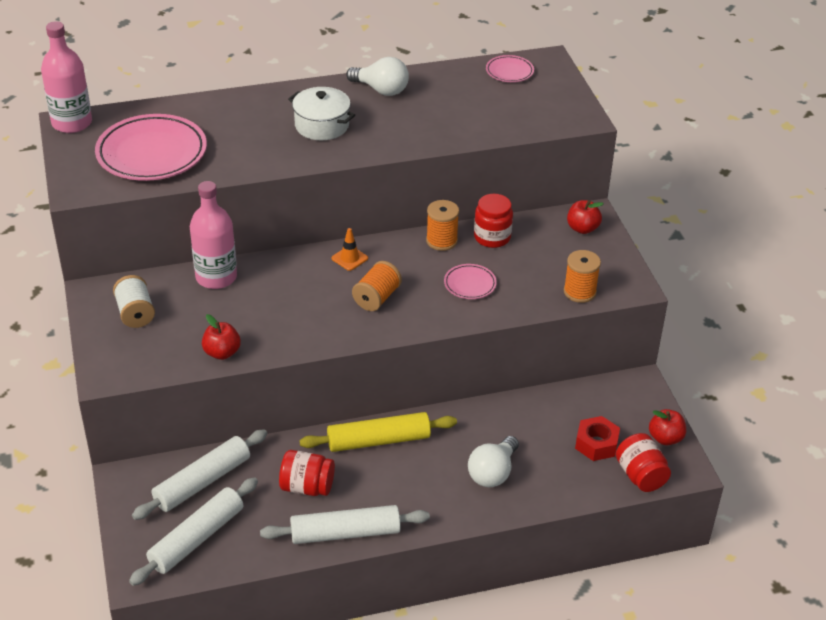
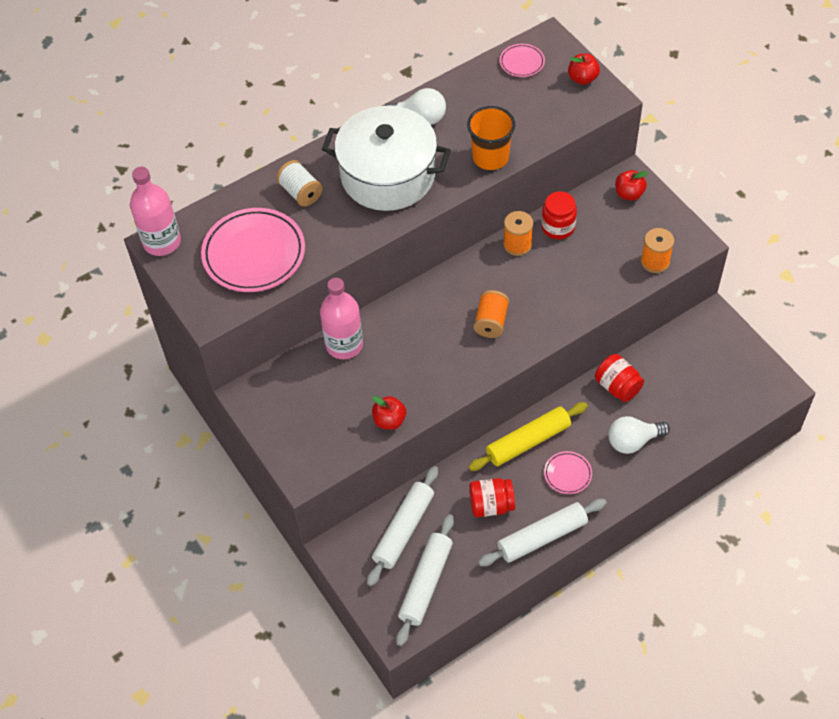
camera: 15 degrees left, 15 degrees up
white spool [113,275,155,328] -> white spool moved to [276,160,323,207]
white pot [288,87,355,140] -> white pot [322,106,451,211], size x1.86
orange traffic cone [332,228,368,271] -> none
pink plate [444,264,497,299] -> pink plate moved to [544,451,592,494]
white light bulb [468,436,519,487] -> white light bulb turned 60 degrees clockwise [608,416,670,454]
red nut [575,416,620,461] -> none
red jar [616,433,671,492] -> red jar moved to [595,354,644,402]
red apple [649,409,686,446] -> red apple moved to [568,54,600,85]
none -> orange cup [467,106,515,170]

